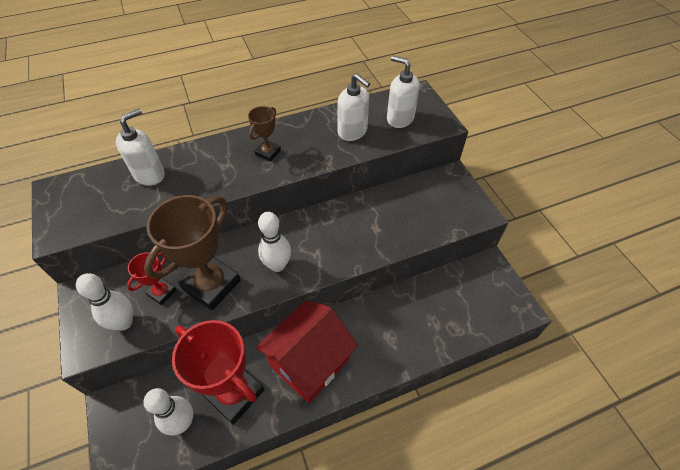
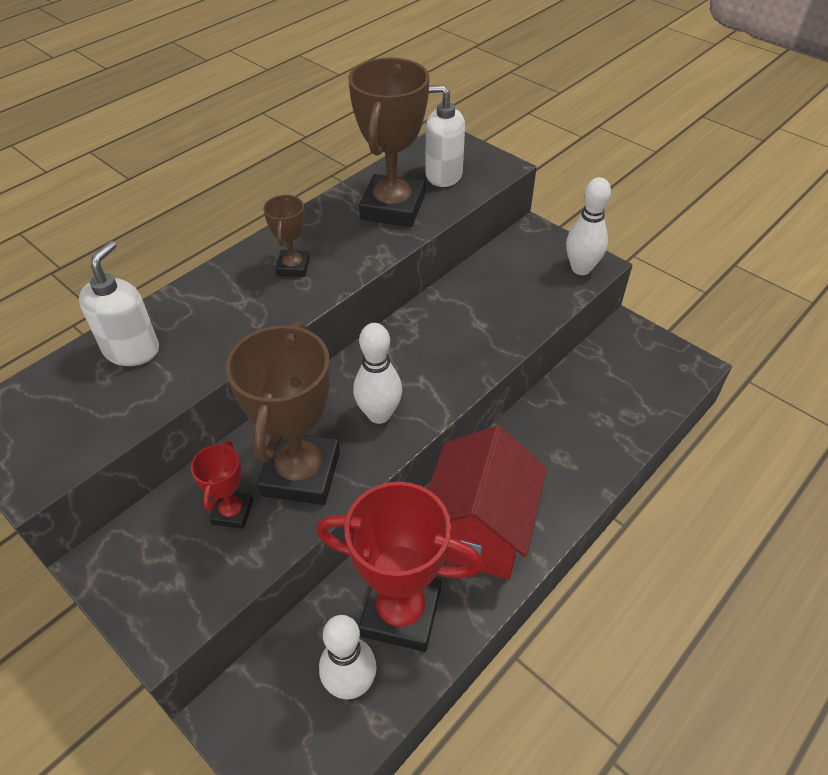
camera: 25 degrees left, 5 degrees down
white bowling pin [76,273,133,331] -> white bowling pin moved to [566,177,611,275]
white soap dispenser [337,74,370,141] -> brown trophy [348,57,430,227]

